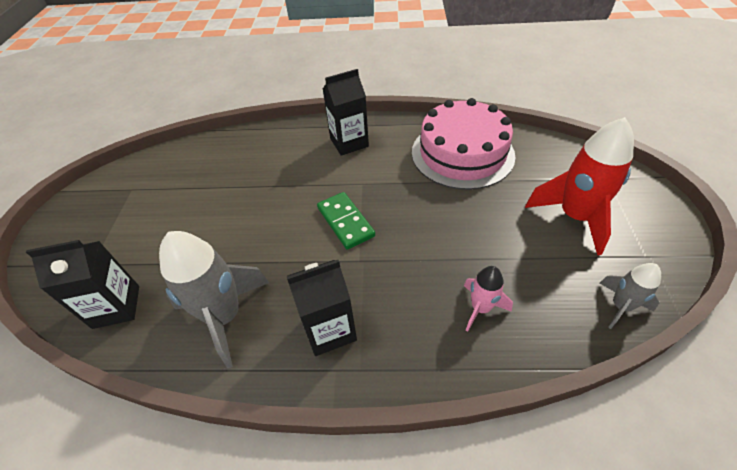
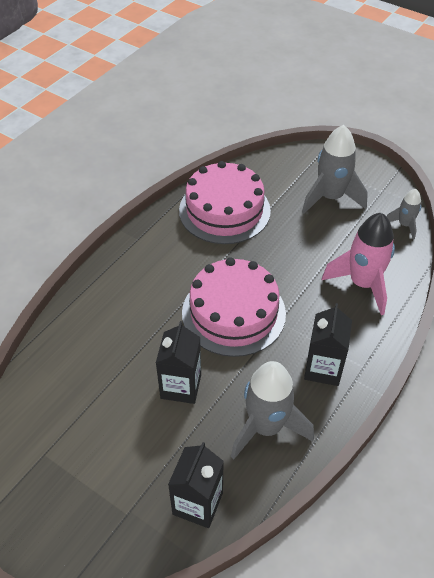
camera: 60 degrees left, 0 degrees up
green domino [317,192,375,250] -> pink cake [182,257,286,357]
black carton [323,69,369,156] -> black carton moved to [156,321,201,404]
pink rocket [464,266,513,331] -> pink rocket [322,213,395,315], size x1.88
red rocket [525,117,634,255] -> grey rocket [302,125,368,214]

